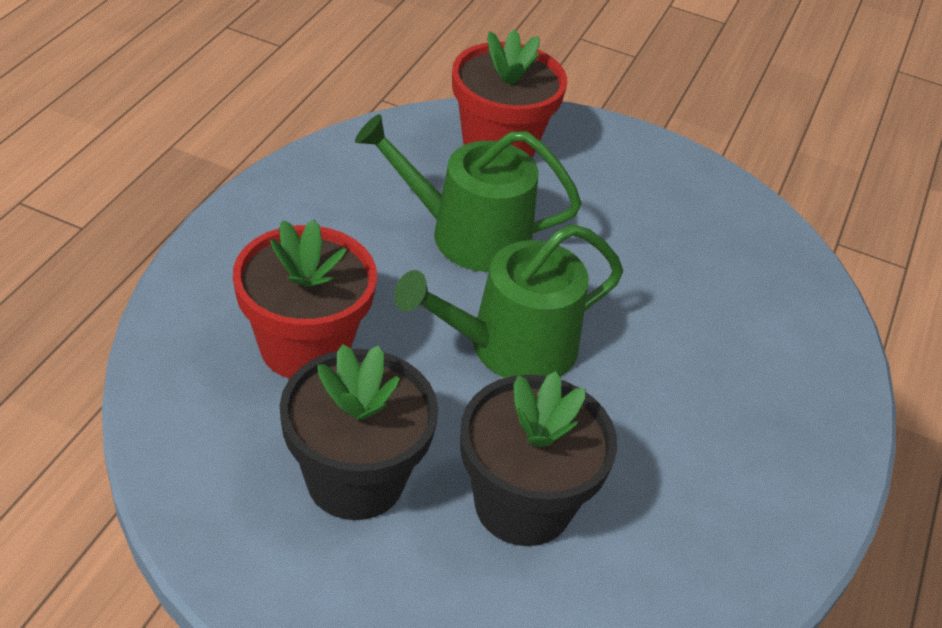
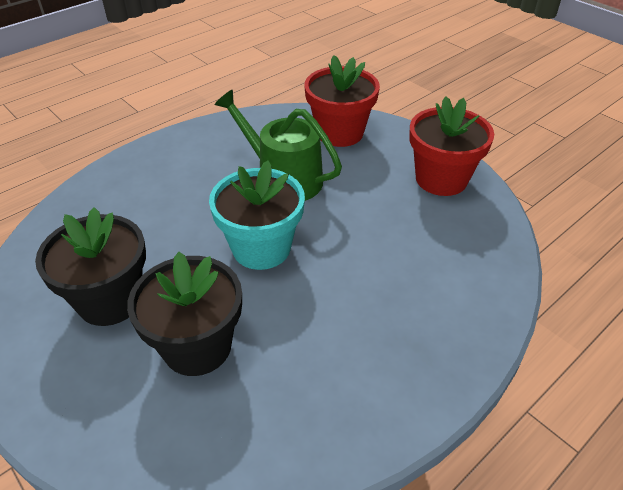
camera: 30 degrees right, 0 degrees up
red flower pot [233,220,377,379] -> red flower pot moved to [409,96,494,196]
green watering can [394,224,623,378] -> turquoise flower pot [209,160,305,270]

